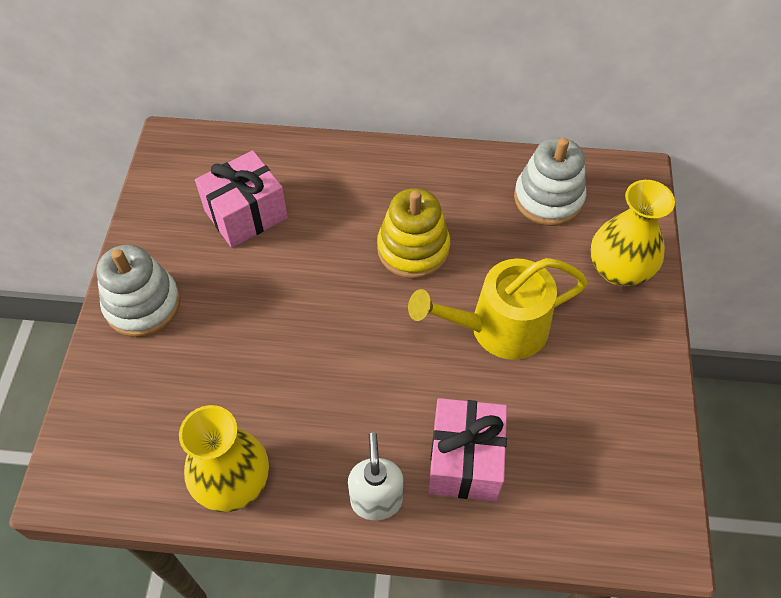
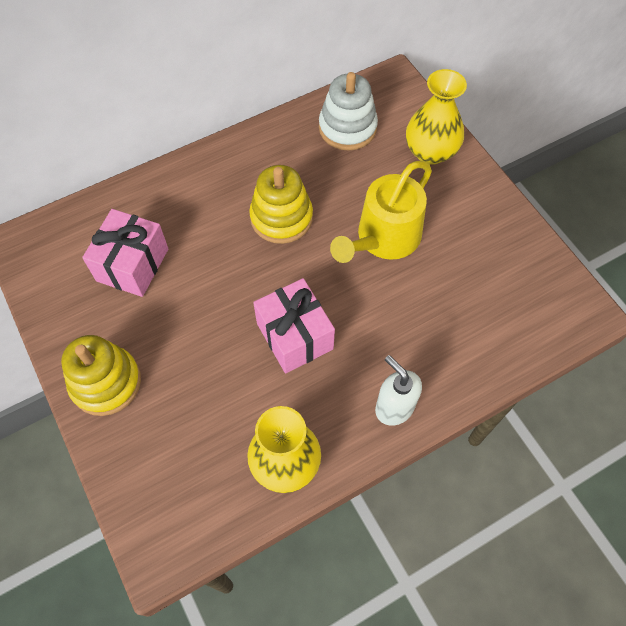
camera: 35 degrees left, 5 degrees up
white stacking toy [96,245,180,337] -> yellow stacking toy [61,335,141,416]
pink gift [428,398,507,501] -> pink gift moved to [253,278,335,373]

